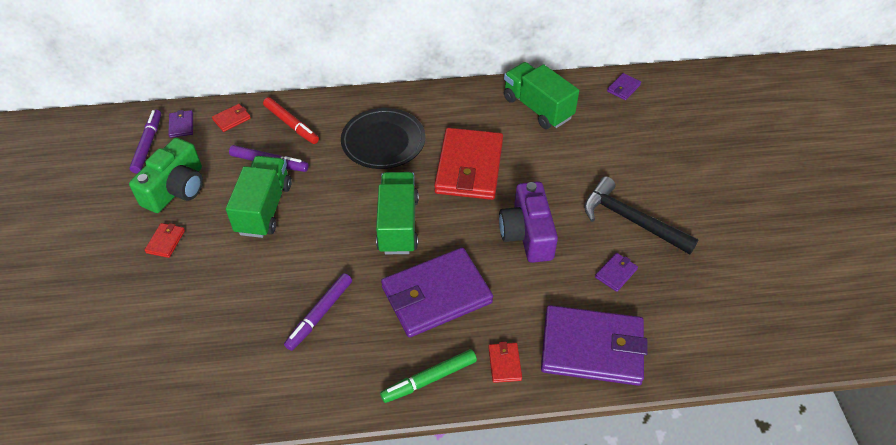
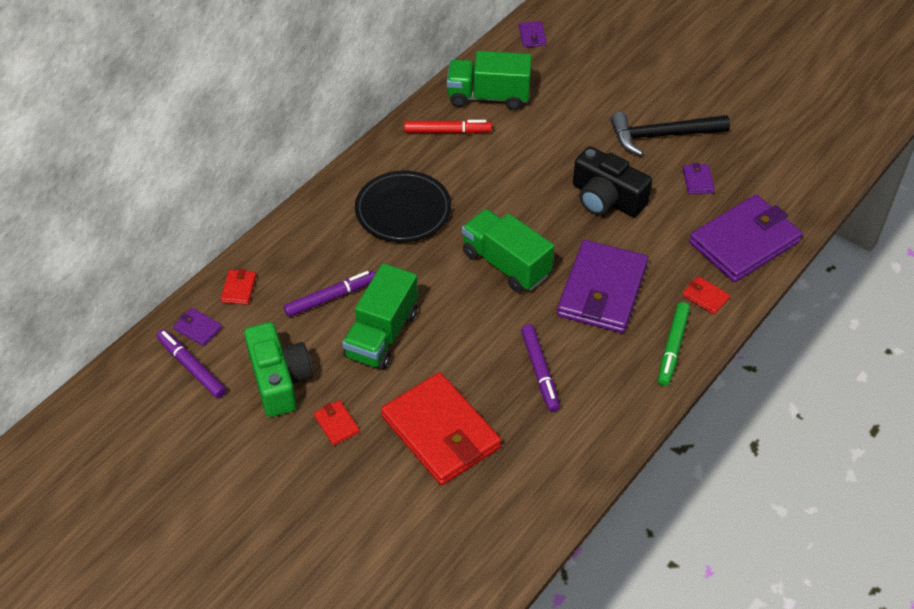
camera: 45 degrees left, 0 degrees up
green truck [226,156,292,238] -> green truck turned 120 degrees counterclockwise [342,263,418,370]
red marker [263,97,319,144] -> red marker moved to [404,120,492,134]
red wallet [434,128,503,200] -> red wallet moved to [381,372,501,485]
purple camera [499,181,558,263] -> black camera [573,146,652,217]

